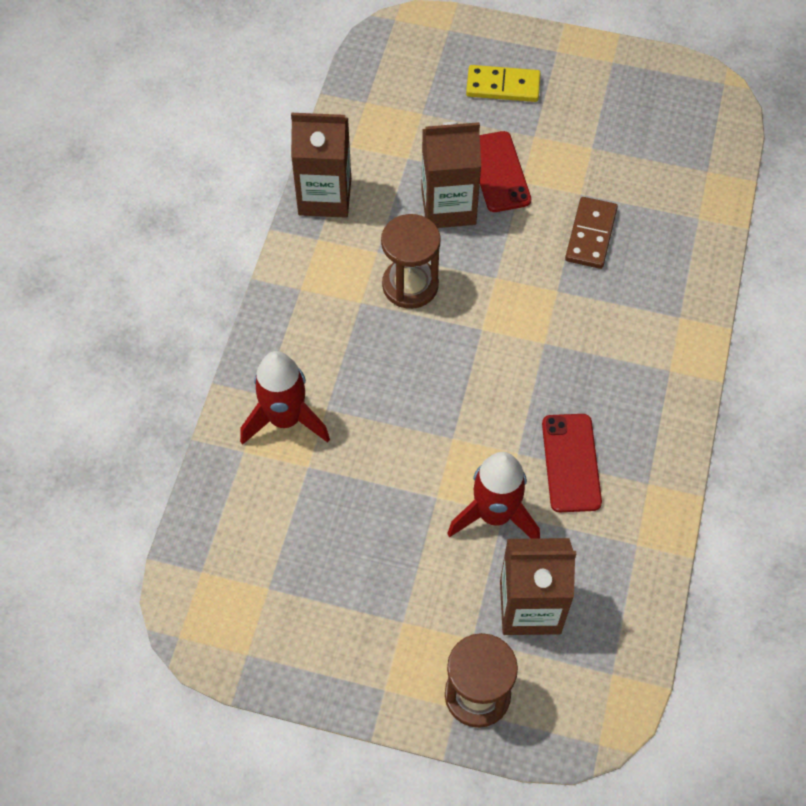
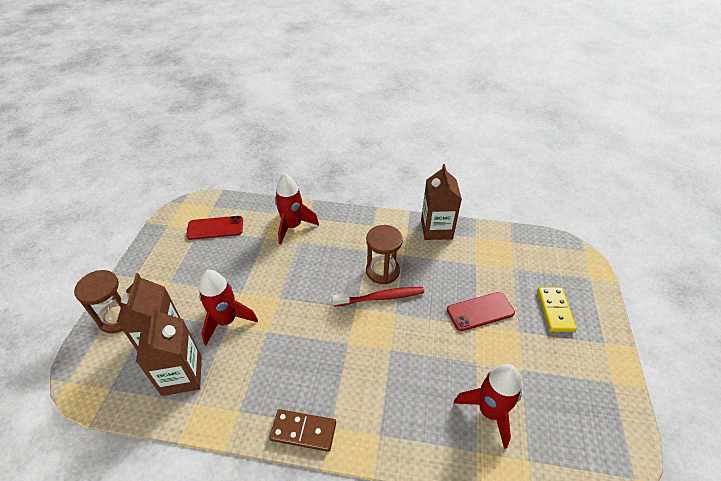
camera: 85 degrees right, 15 degrees down
brown carton [421,122,481,228] -> brown carton moved to [136,308,202,396]
red phone [542,414,602,512] -> red phone moved to [186,216,243,240]
brown domino [565,197,618,269] -> brown domino moved to [269,409,336,452]
none -> red toothbrush [332,287,424,307]
none -> red rocket [454,364,522,449]

